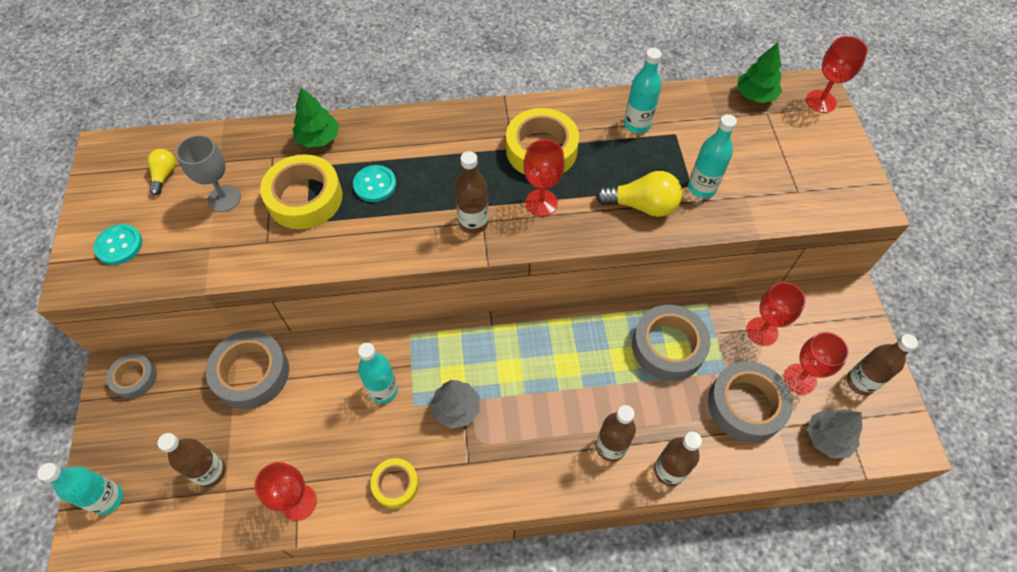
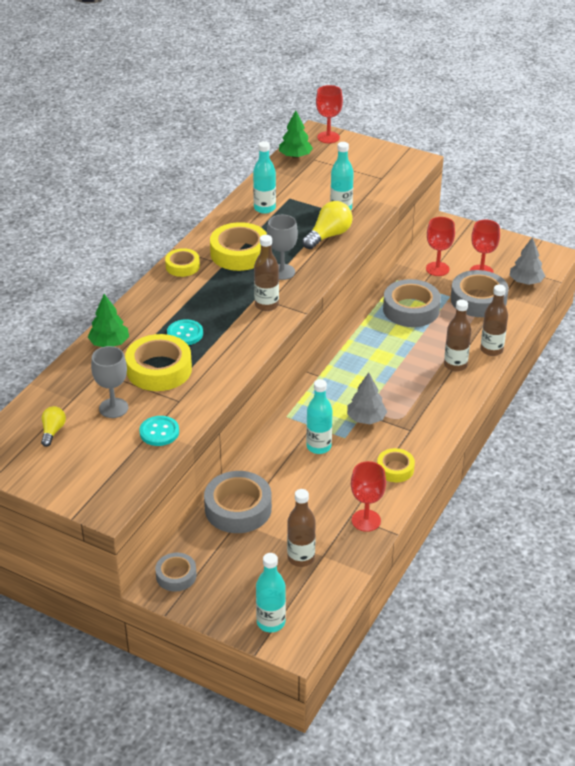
camera: 55 degrees left, 20 degrees down
turquoise button [93,224,142,265] -> turquoise button moved to [139,416,179,446]
yellow light bulb [147,149,176,195] -> yellow light bulb turned 60 degrees clockwise [41,406,66,447]
red goblet [523,139,565,216] -> grey goblet [267,215,298,280]
brown bottle [847,334,918,395] -> none
none -> yellow tape [165,248,200,277]

